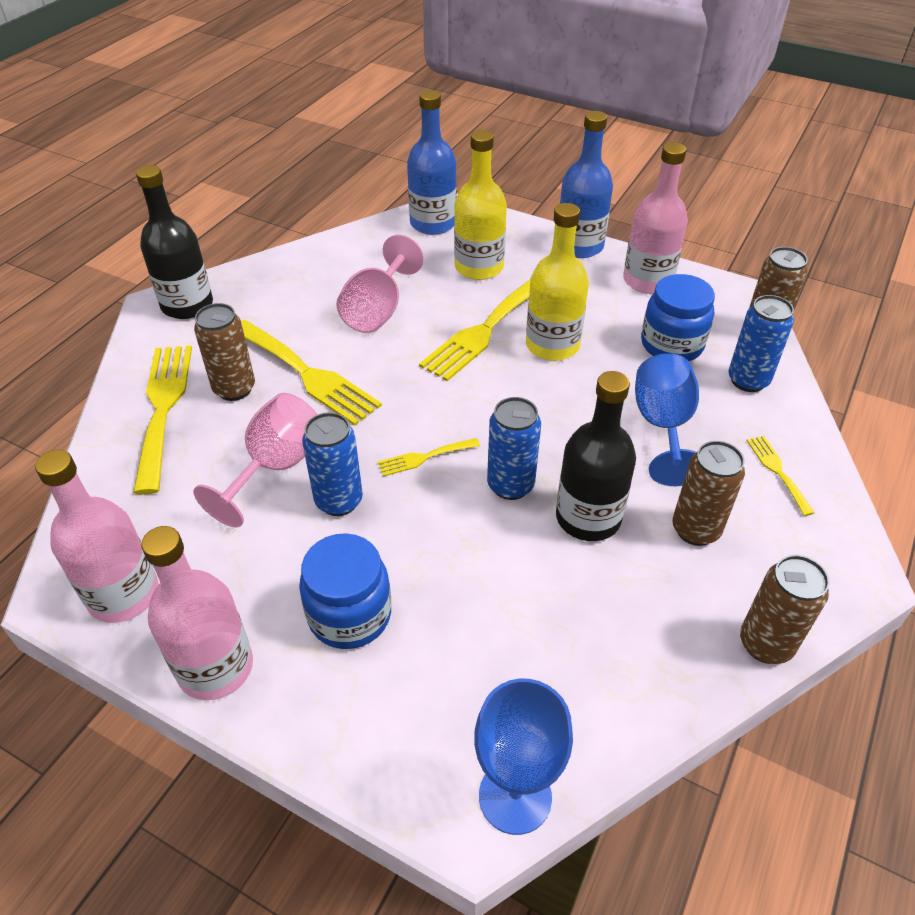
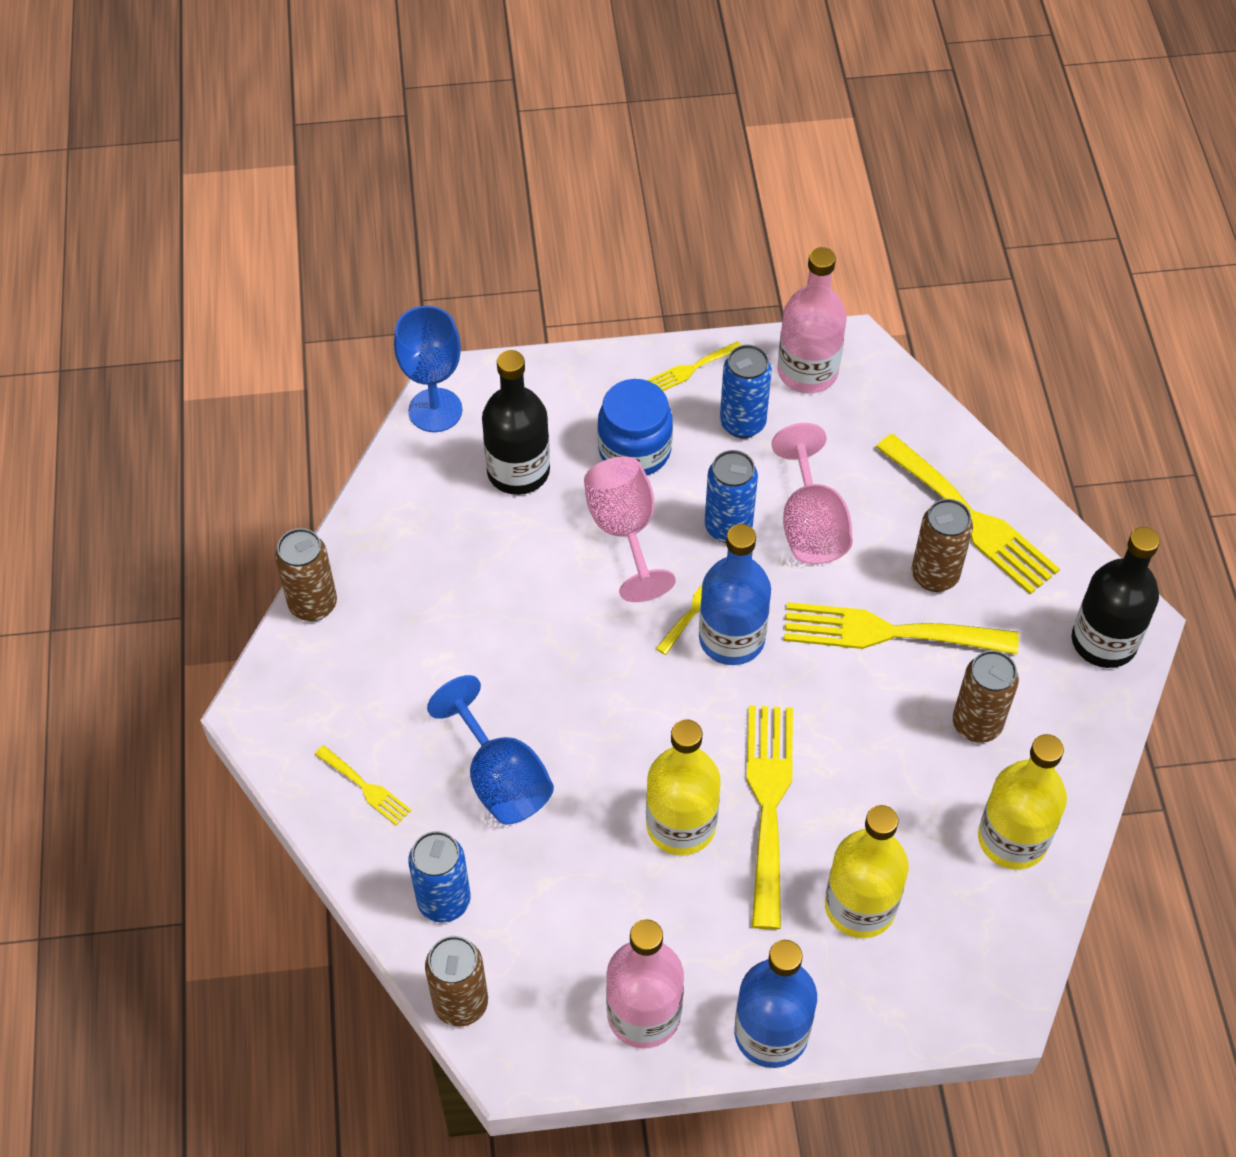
camera: 145 degrees right, 10 degrees up
pink bottle [141,526,253,700] -> yellow fork [648,341,741,391]
pink goblet [336,235,424,333] -> pink goblet moved to [584,457,676,602]
blue bottle [407,90,457,235] -> blue bottle moved to [699,524,771,665]
blue can [487,397,541,500] -> blue can moved to [720,345,772,438]
black bottle [556,371,636,541] -> black bottle moved to [482,350,550,495]
blue jar [641,274,715,361] -> none
brown can [672,441,745,546] -> brown can moved to [953,650,1019,743]
none -> yellow bottle [978,734,1067,870]

